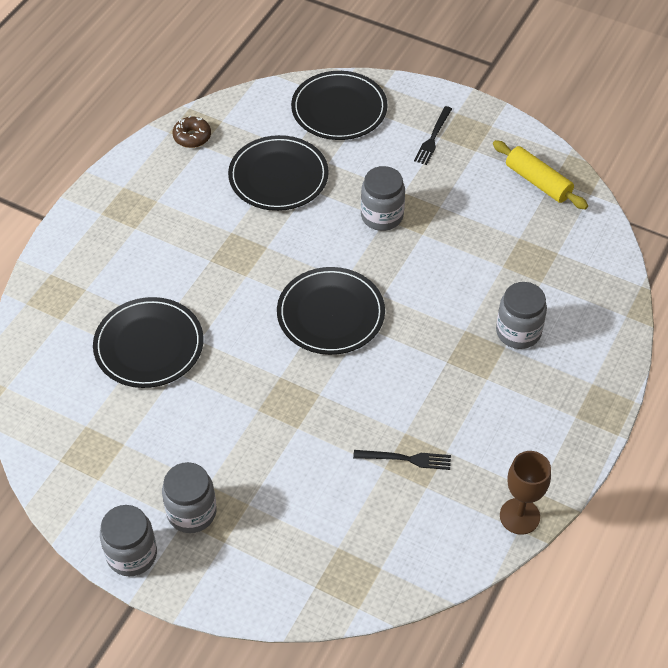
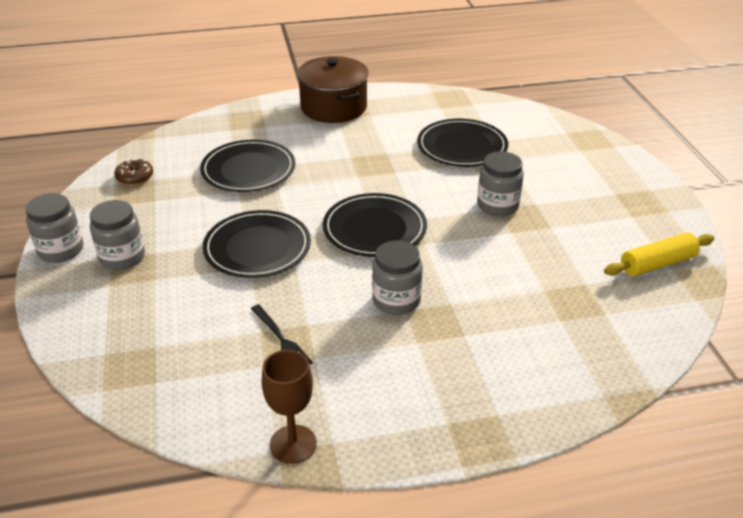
camera: 50 degrees right, 15 degrees down
brown donut [173,116,211,148] -> brown donut moved to [114,158,153,185]
black plate [291,71,388,140] -> black plate moved to [202,210,311,278]
black fork [414,106,452,165] -> none
yellow rolling pin [493,140,588,210] -> yellow rolling pin turned 60 degrees clockwise [604,233,715,276]
grey jar [496,282,547,349] -> grey jar moved to [372,240,423,315]
none -> brown pot [297,56,369,123]

